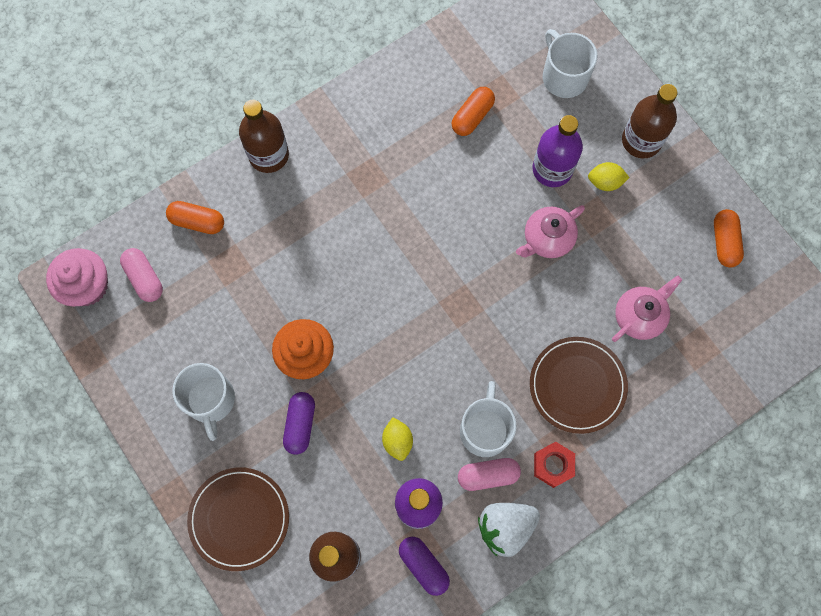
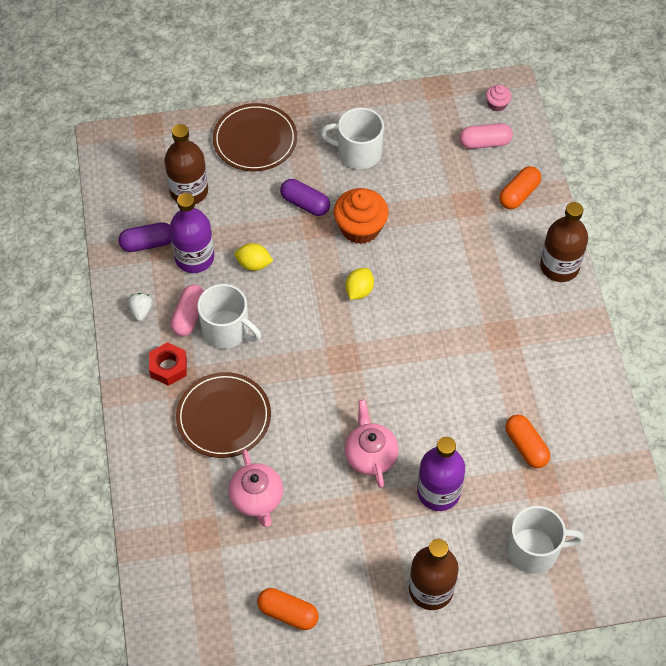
camera: 115 degrees right, 15 degrees down
pink cupcake [46,248,108,307] -> pink cupcake [486,85,512,112], size x0.50
white strawberry [478,503,540,557] -> white strawberry [128,293,153,321], size x0.51
yellow lemon [588,162,630,191] -> yellow lemon moved to [345,268,374,300]

